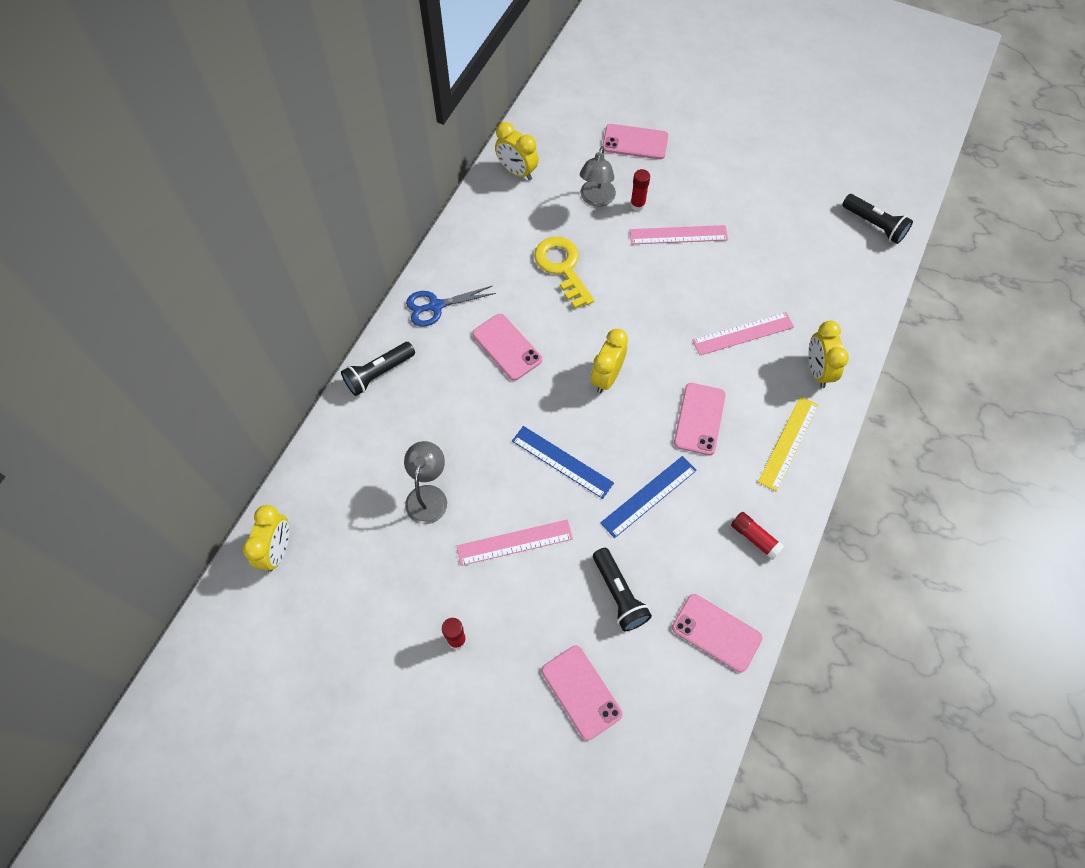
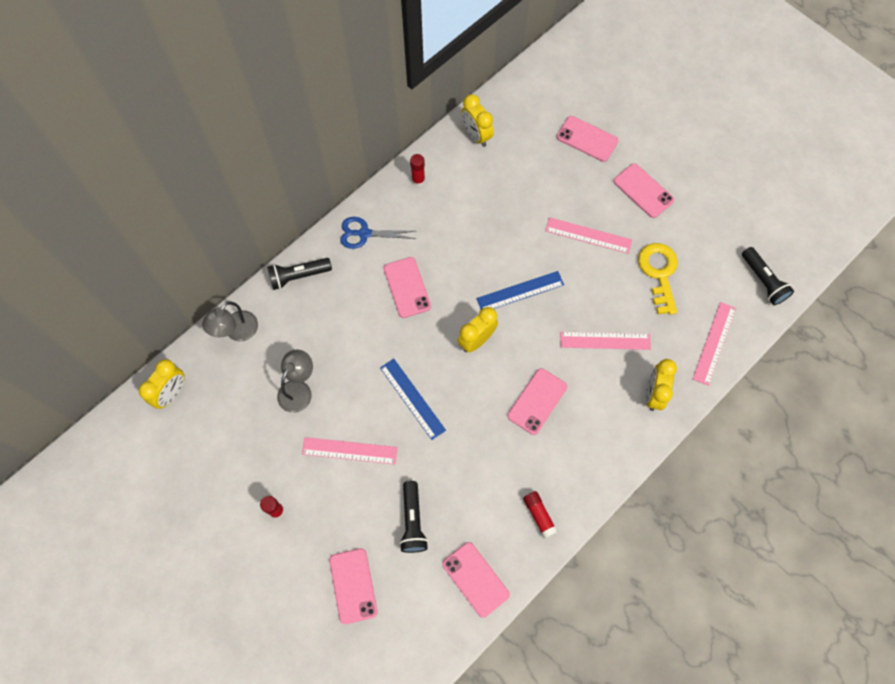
camera: 20 degrees right, 5 degrees up
yellow key [534,237,594,309] -> yellow key moved to [638,243,678,315]
grey lamp [580,146,616,207] -> grey lamp moved to [202,301,258,342]
blue ruler [601,456,697,538] -> blue ruler moved to [476,271,564,310]
red glue stick [630,169,650,211] -> red glue stick moved to [410,154,425,186]
yellow ruler [758,396,819,492] -> none
none -> pink phone [614,163,674,218]
none -> pink ruler [693,302,736,386]

